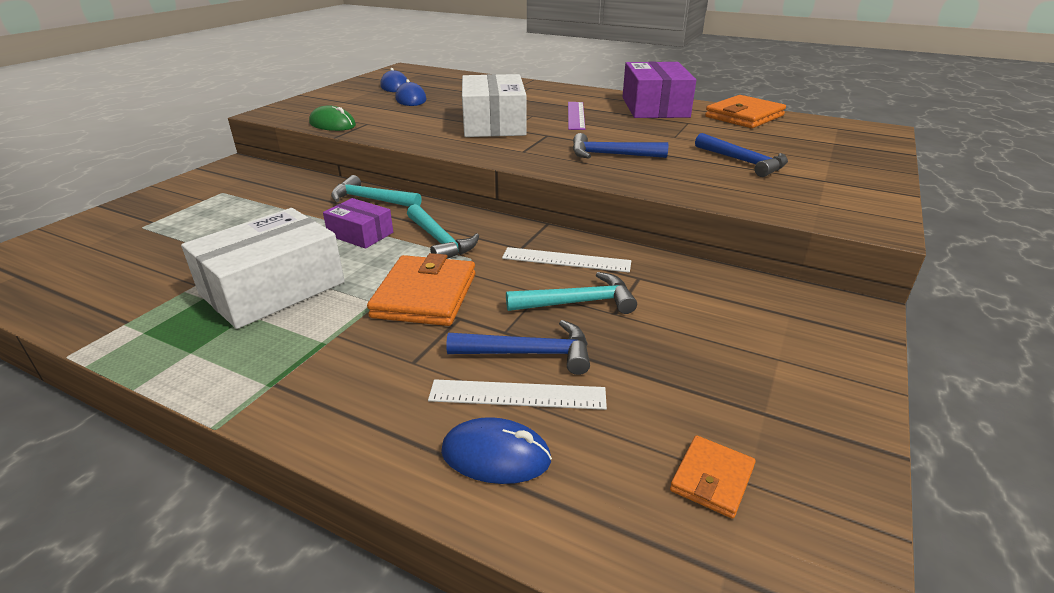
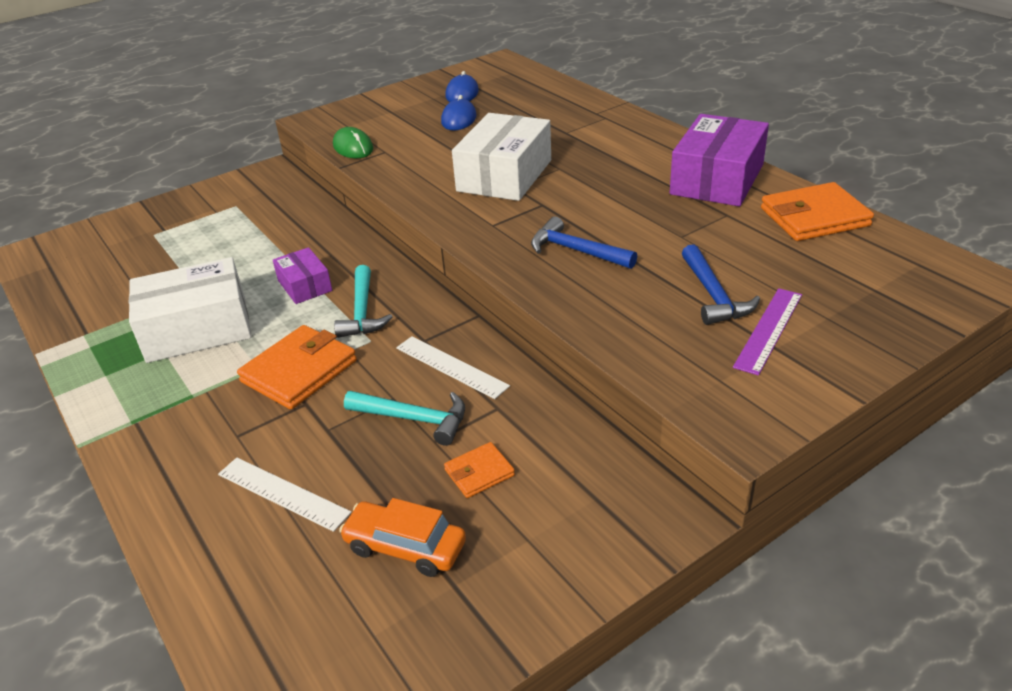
camera: 30 degrees right, 5 degrees up
turquoise hammer [331,175,422,207] -> none
blue mouse [441,417,552,484] -> none
blue hammer [446,320,590,375] -> none
purple ruler [568,102,585,130] -> purple ruler moved to [733,288,802,376]
orange wallet [670,435,755,519] -> orange wallet moved to [444,442,515,498]
none -> orange car [339,498,466,577]

